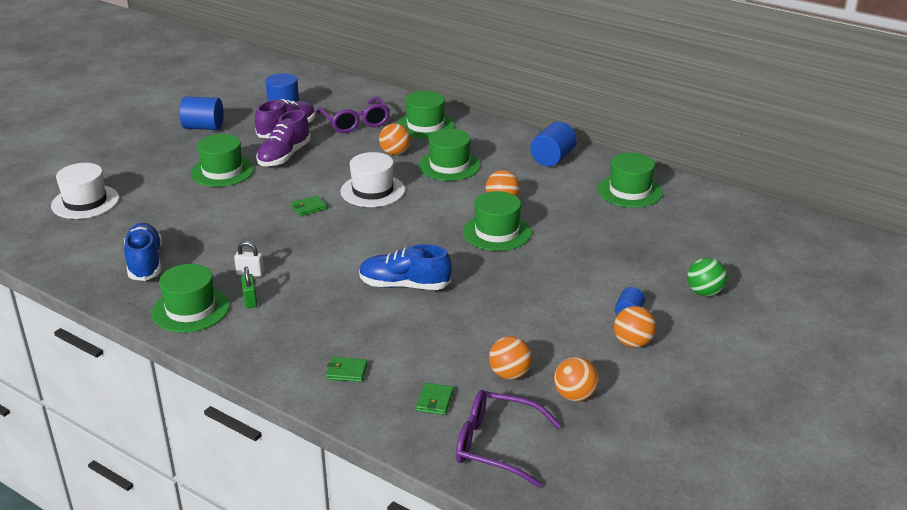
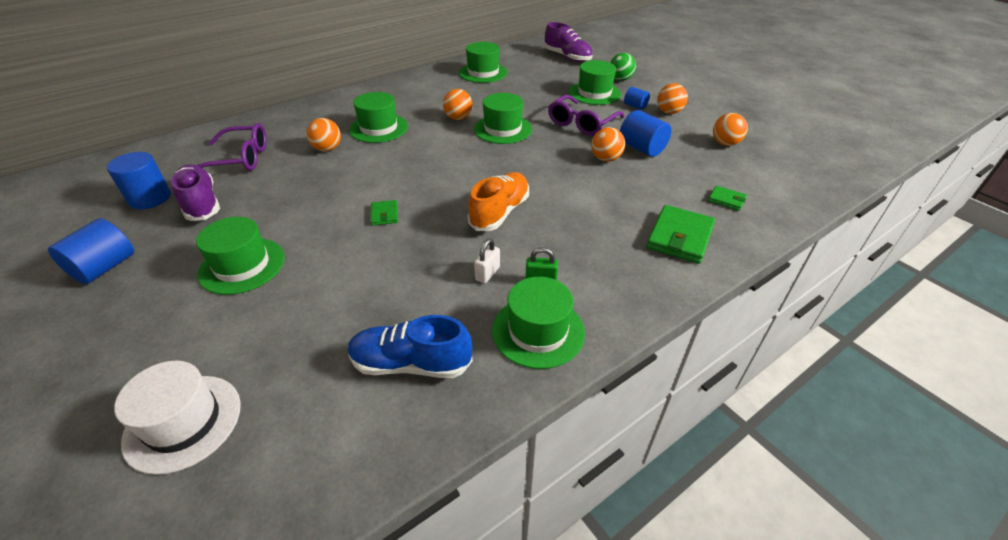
camera: 70 degrees left, 10 degrees up
purple shoe [256,110,311,167] -> purple shoe moved to [544,22,593,62]
green wallet [326,357,367,382] -> green wallet [646,205,715,264], size x1.93
white hat [340,152,405,207] -> none
blue shoe [359,244,452,290] -> none
green hat [397,91,455,139] -> green hat moved to [569,60,621,105]
purple glasses [456,390,561,487] -> purple glasses moved to [548,95,625,136]
orange ball [489,336,532,380] -> orange ball moved to [591,127,625,162]
blue cylinder [531,122,577,167] -> blue cylinder moved to [620,110,672,157]
none -> orange shoe [468,172,529,231]

